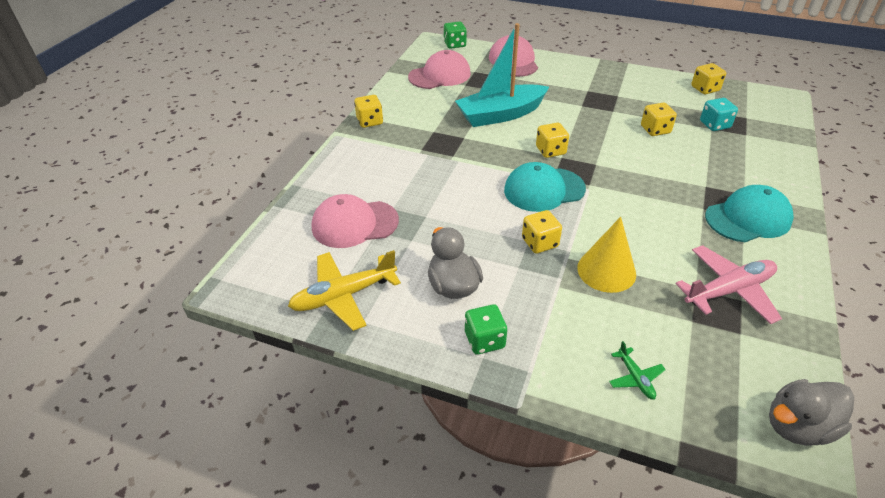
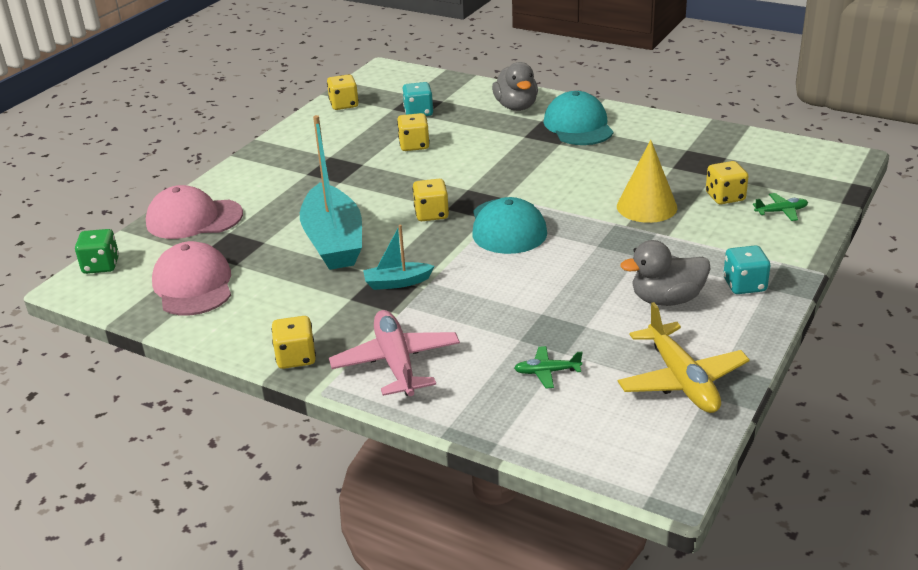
camera: 80 degrees left, 10 degrees down
pink cap [312,194,399,248] -> green plane [514,346,582,388]
green dice [465,304,507,355] -> turquoise dice [723,245,771,294]
yellow dice [522,210,562,253] -> yellow dice moved to [706,161,748,204]
pink plane [676,245,782,324] -> pink plane moved to [329,310,460,396]
grey duck [769,379,854,446] -> grey duck moved to [492,62,538,111]
none -> turquoise boat [363,225,434,290]

